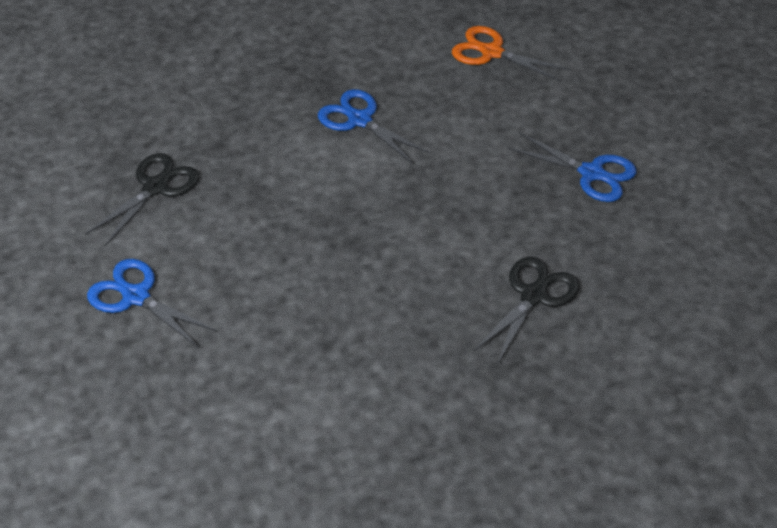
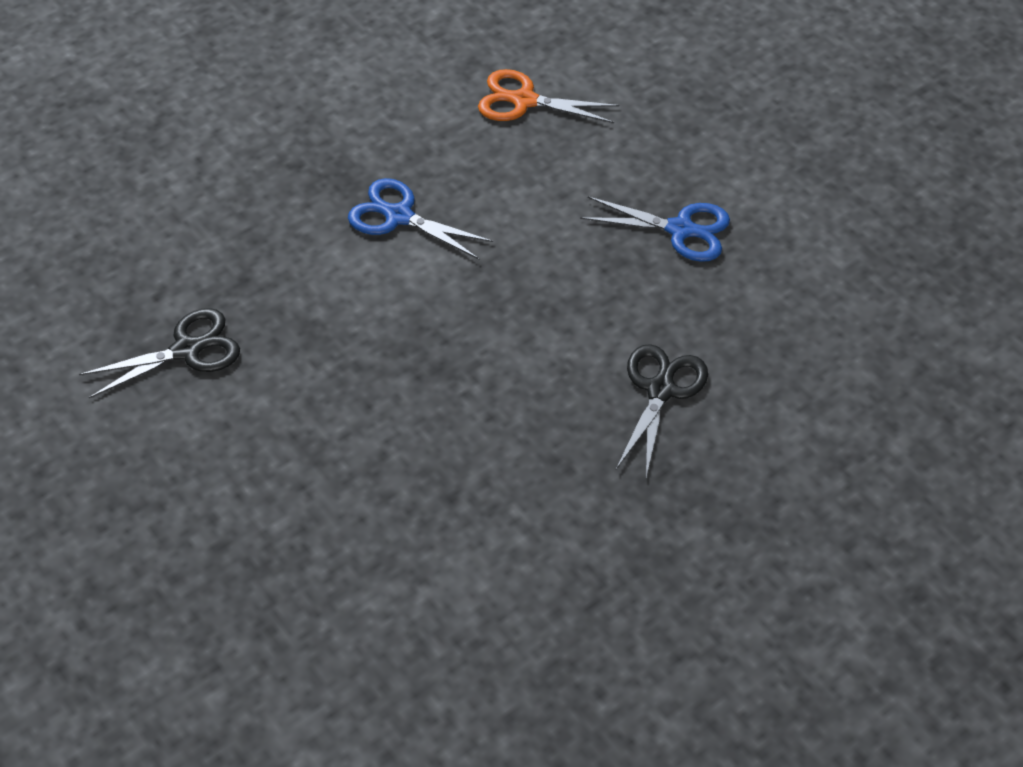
camera: 15 degrees left, 5 degrees up
black scissors [85,153,199,246] -> black scissors turned 45 degrees clockwise [79,308,240,398]
blue scissors [87,259,217,347] -> none

